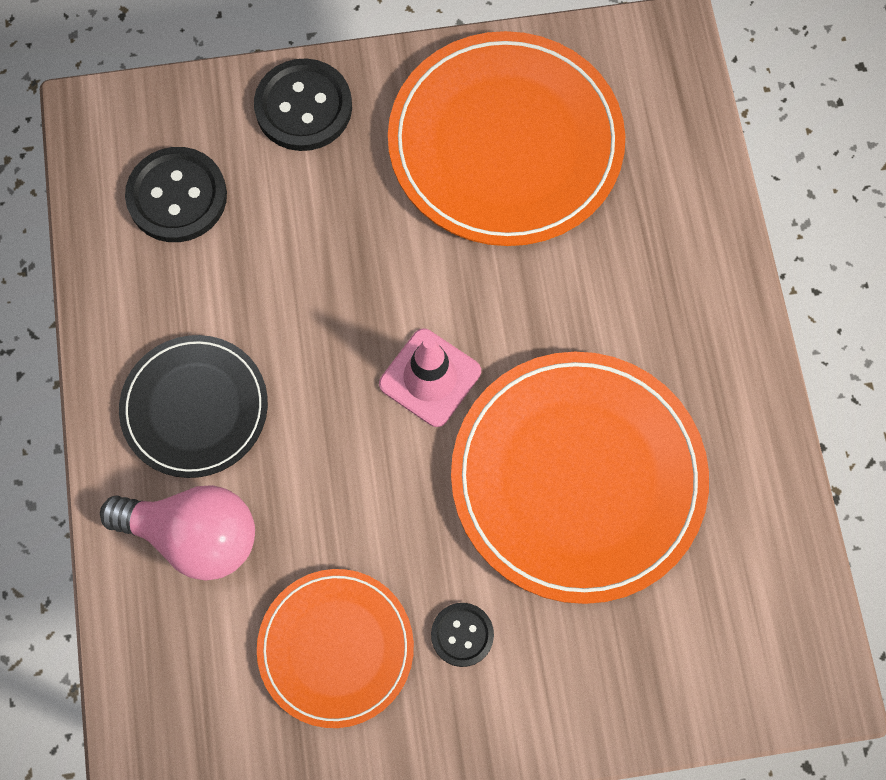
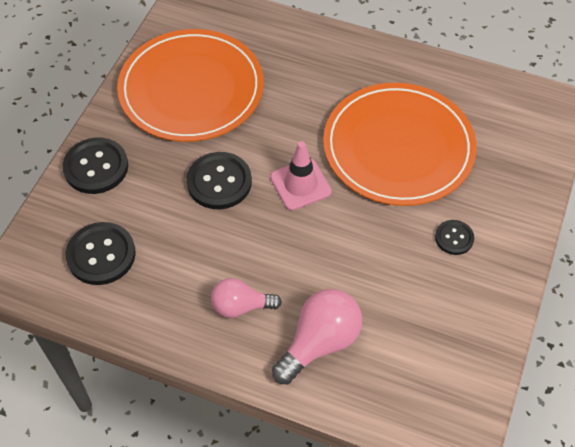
camera: 60 degrees left, 15 degrees down
black plate [119,335,268,478] -> pink light bulb [211,278,282,318]
orange plate [257,569,414,728] -> none
none -> black button [186,152,252,209]

